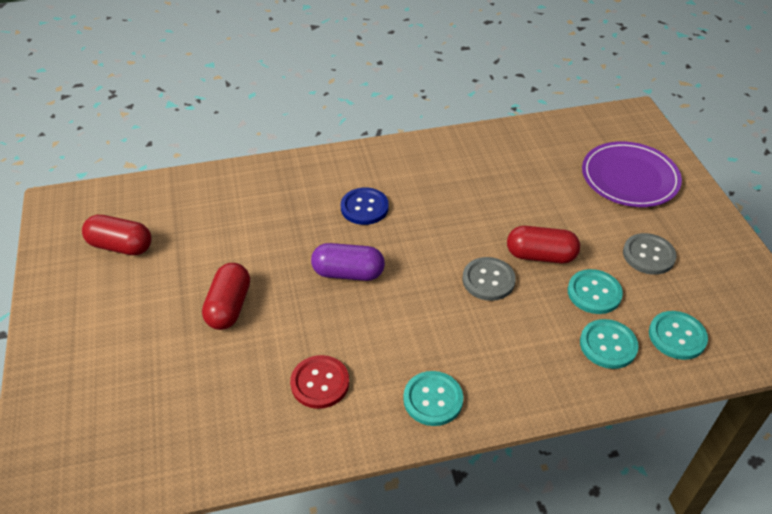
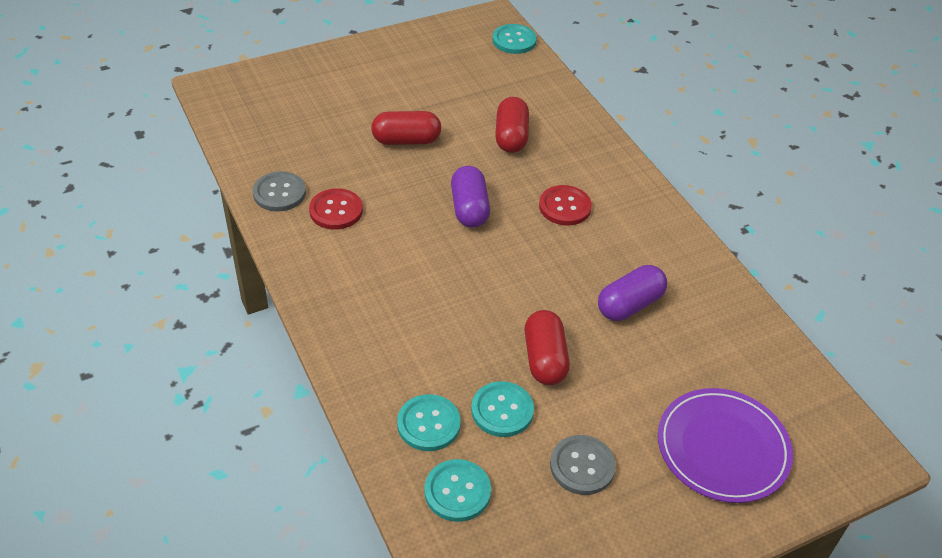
camera: 75 degrees right, 0 degrees up
red capsule [82,215,151,255] -> red capsule moved to [495,97,529,153]
blue button [341,188,389,225] -> red button [539,185,592,226]
turquoise button [403,371,463,426] -> turquoise button moved to [492,24,537,54]
grey button [463,257,516,301] -> grey button moved to [253,171,306,212]
none -> purple capsule [598,265,667,321]

